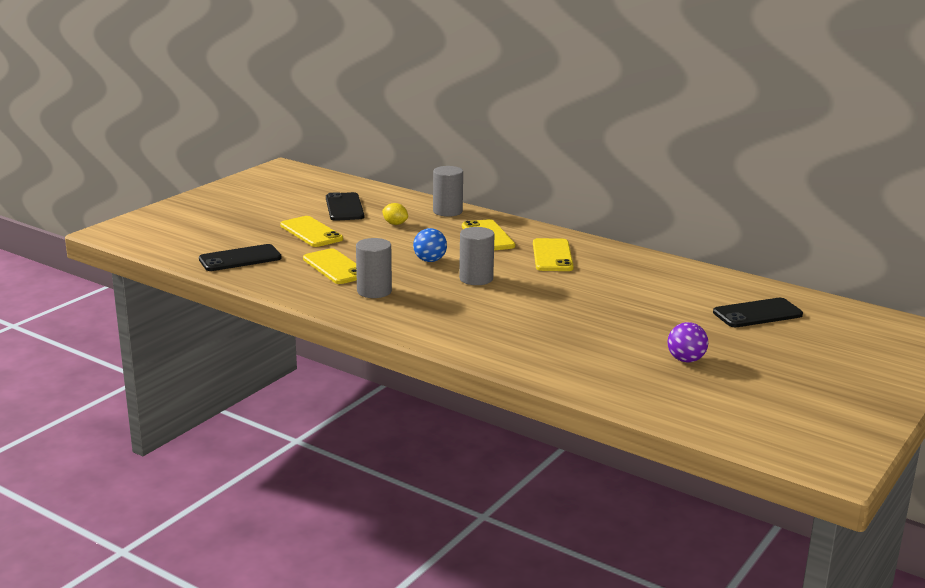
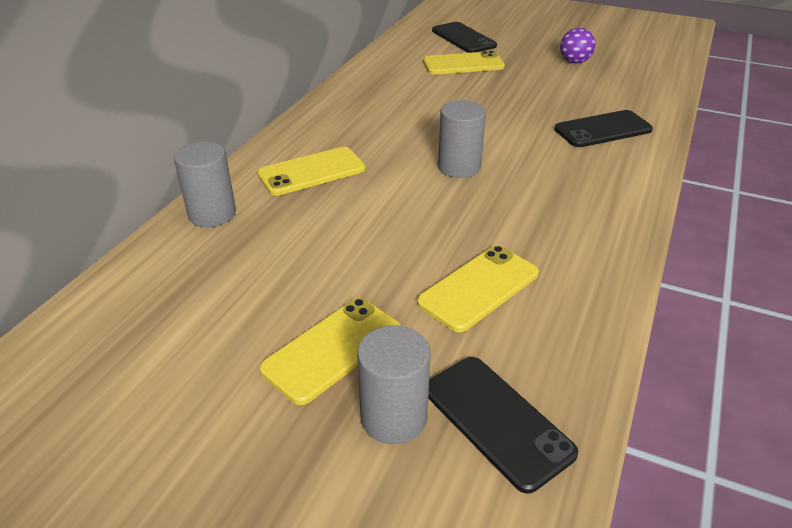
camera: 100 degrees left, 15 degrees up
black phone [326,192,364,221] -> black phone moved to [554,110,653,147]
grey cylinder [356,238,392,298] -> grey cylinder moved to [357,325,430,444]
yellow lemon [382,203,408,225] -> none
blue ball [413,228,447,262] -> none
yellow phone [533,238,574,271] -> yellow phone moved to [423,51,505,75]

